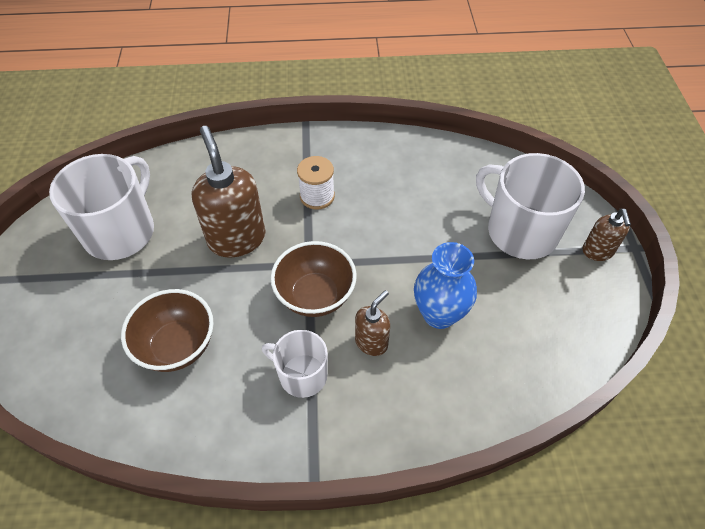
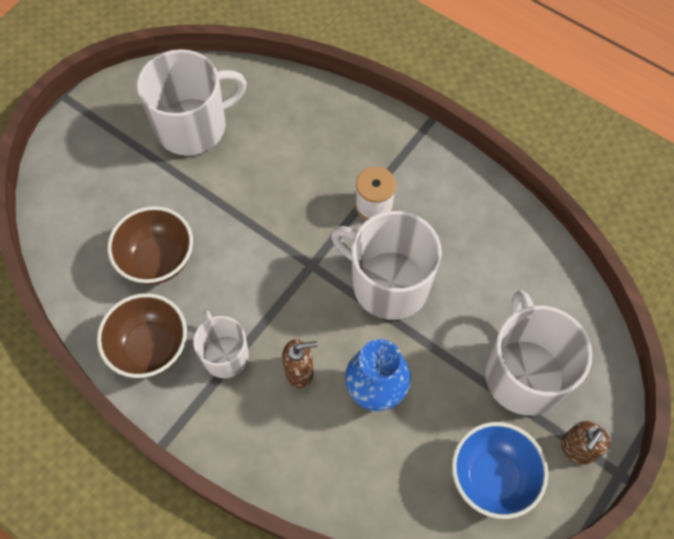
camera: 40 degrees right, 10 degrees up
brown soap dispenser [191,126,266,258] -> none
brown bowl [271,241,357,317] -> brown bowl moved to [97,293,187,378]
none -> white mug [331,211,442,320]
none -> blue bowl [452,422,548,519]

